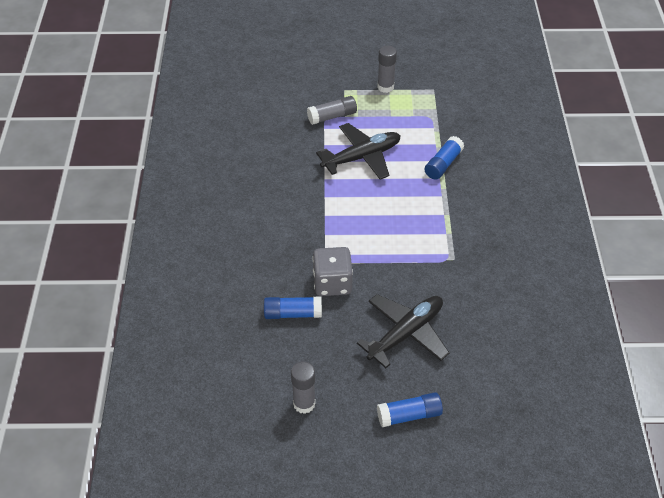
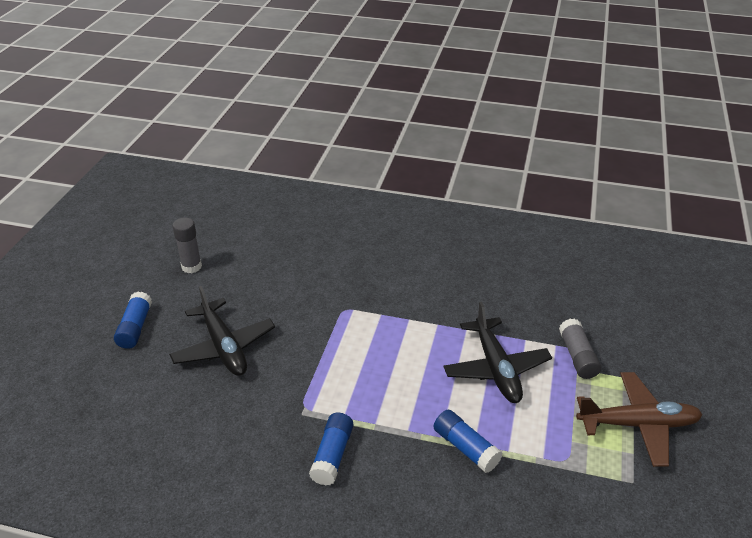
camera: 105 degrees right, 10 degrees down
blue glue stick [264,297,322,319] -> blue glue stick moved to [309,413,353,486]
grey dice [313,247,353,296] -> none
grey glue stick [377,46,397,93] -> brown plane [576,372,703,467]

